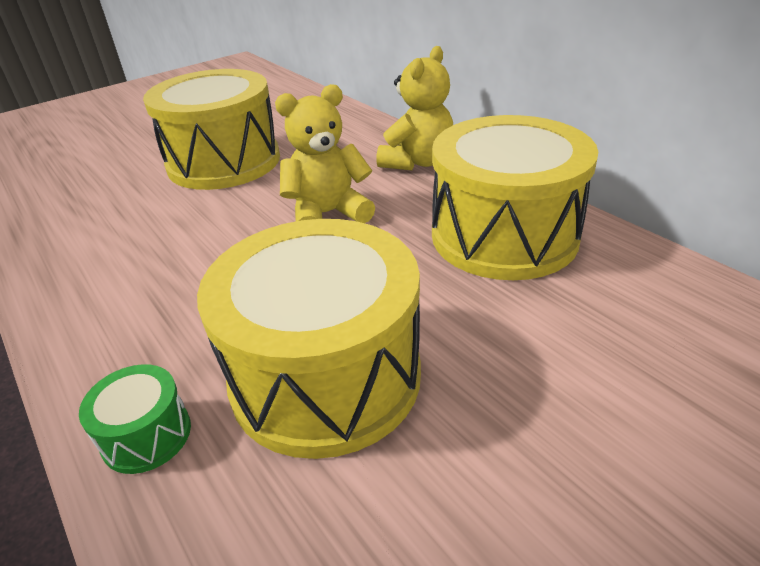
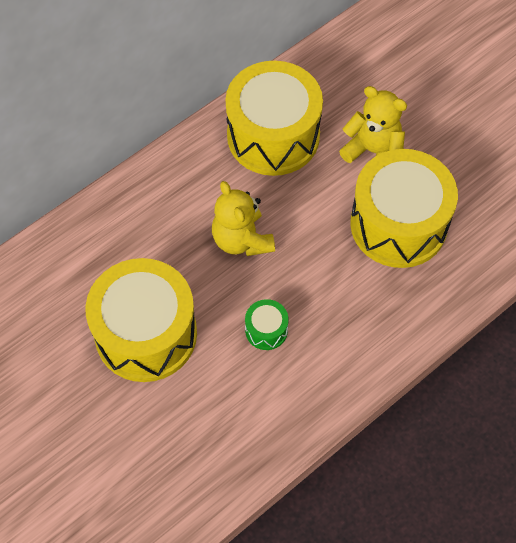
camera: 95 degrees left, 25 degrees up
green drum [79,364,191,474] -> green drum moved to [245,299,288,350]
yellow teddy bear [376,46,453,170] -> yellow teddy bear moved to [339,86,407,163]

